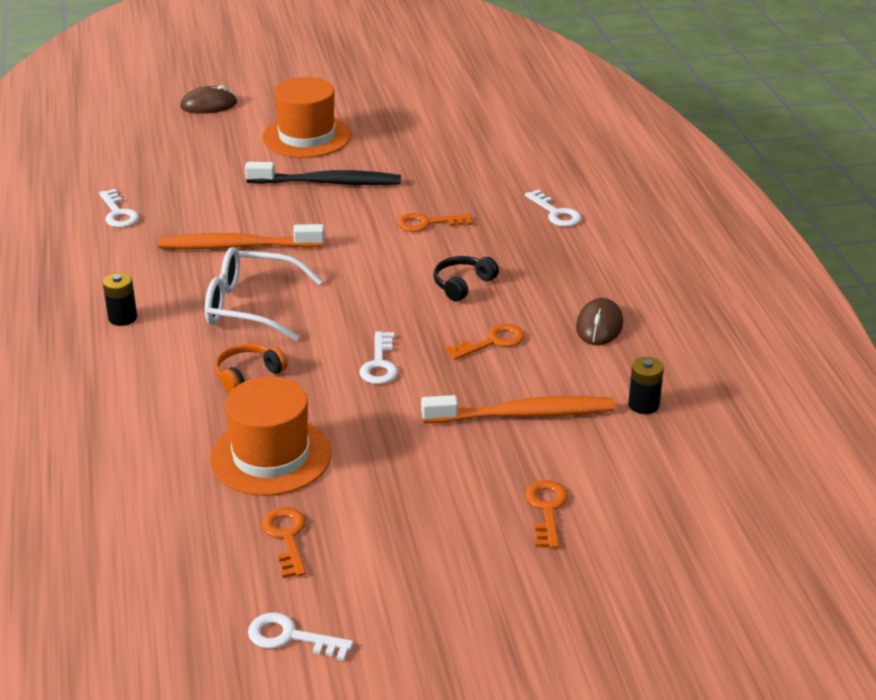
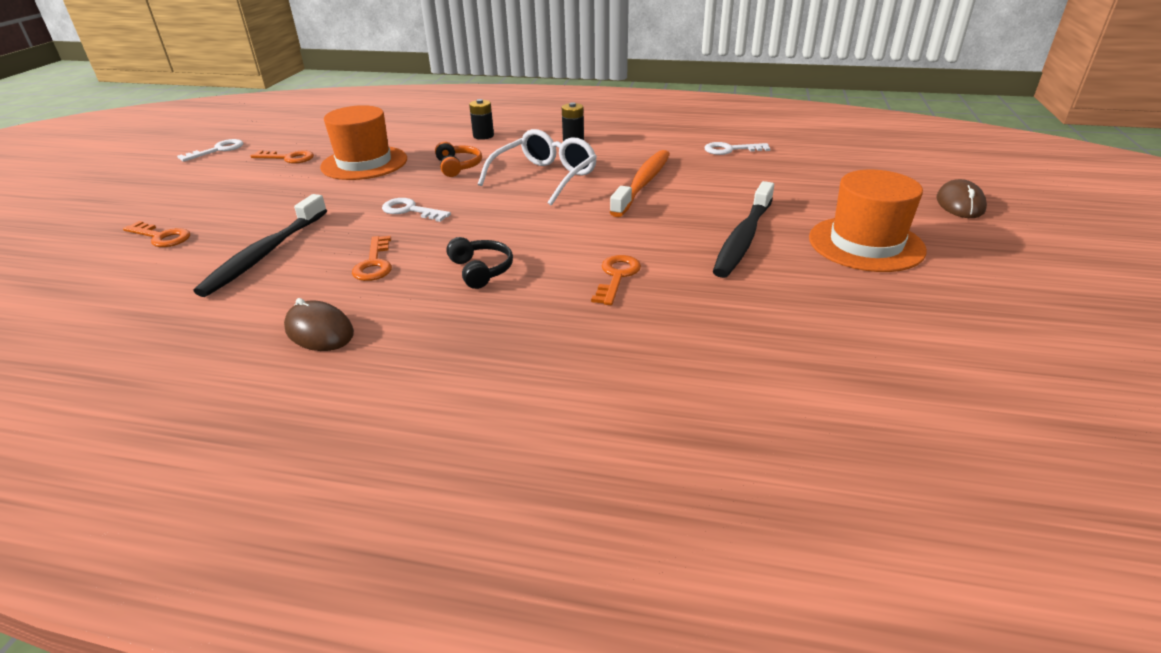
camera: 115 degrees right, 0 degrees up
orange toothbrush [421,395,615,423] -> black toothbrush [193,194,327,297]
white key [525,189,581,227] -> none
black battery [628,357,664,414] -> black battery moved to [469,99,494,140]

